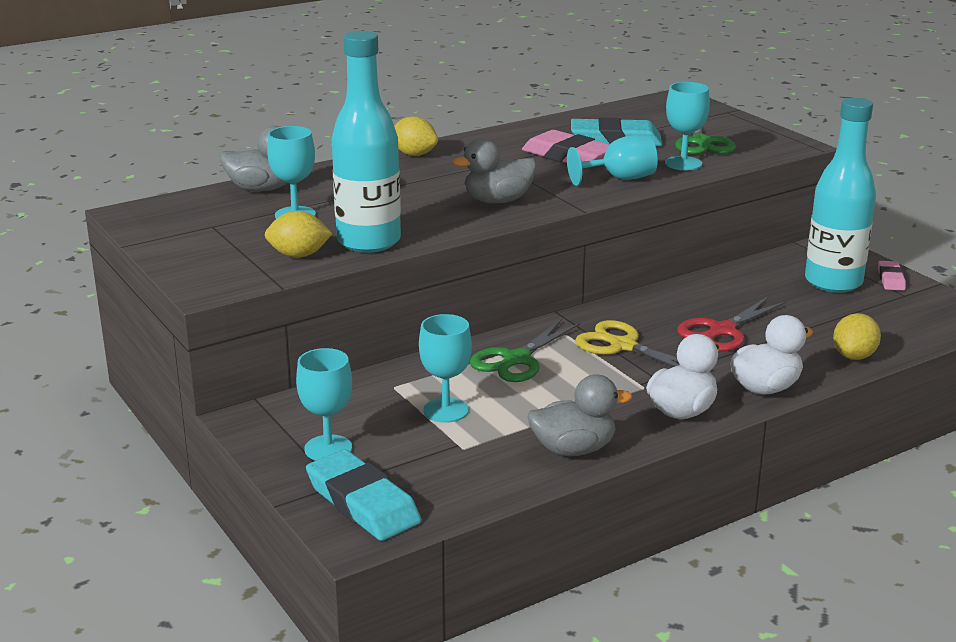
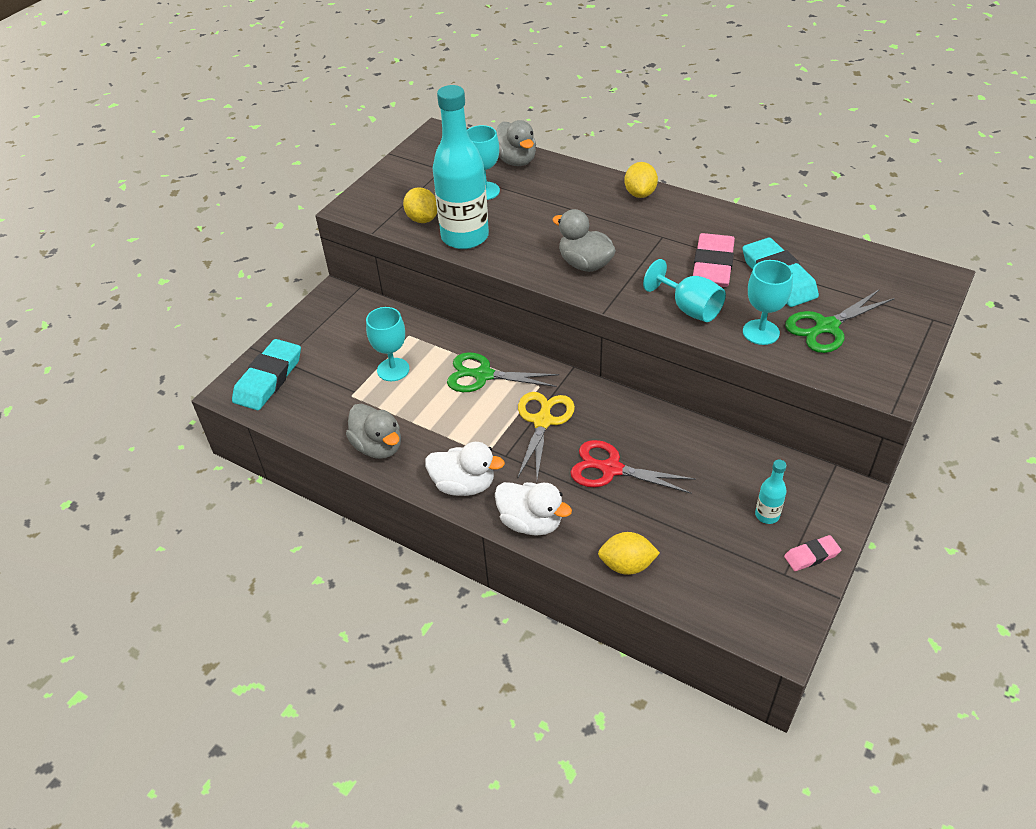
camera: 65 degrees right, 20 degrees up
turquoise goblet [296,348,352,461] -> none
turquoise bottle [805,98,876,293] -> turquoise bottle [755,460,787,524], size x0.43

